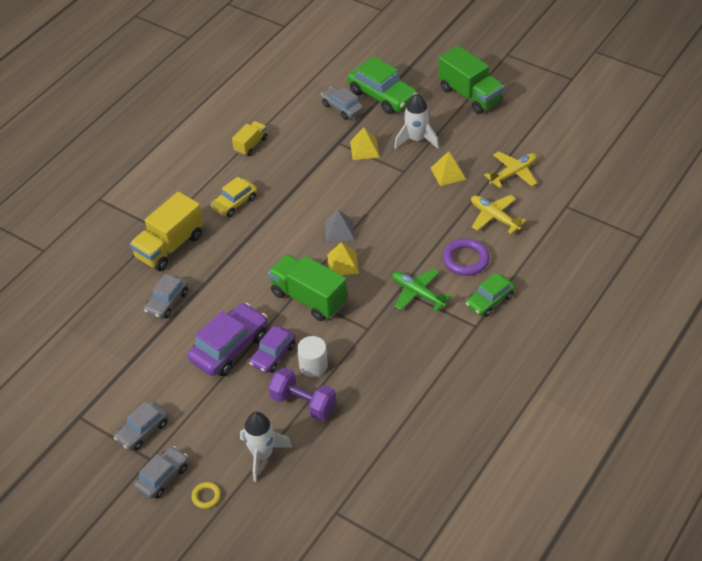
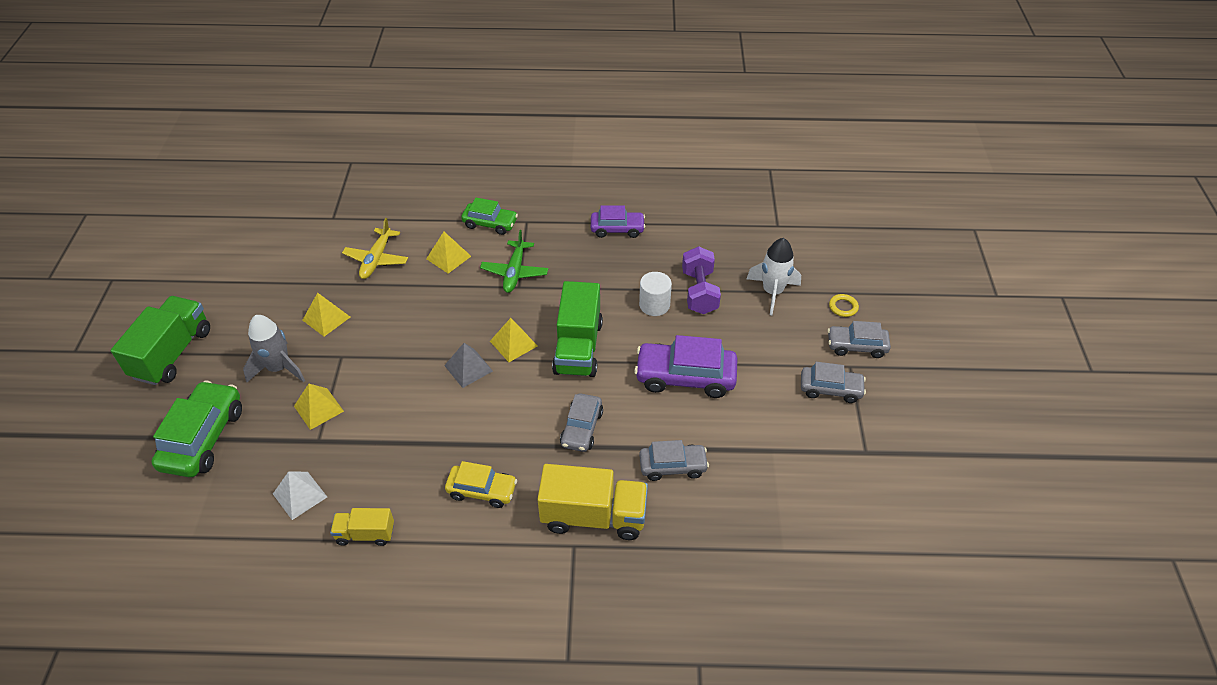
camera: 125 degrees left, 0 degrees up
purple car [249,326,296,373] -> purple car moved to [591,205,645,238]
grey car [321,86,363,120] -> grey car moved to [560,393,603,452]
white rocket [394,94,439,149] -> grey rocket [243,315,305,382]
purple ring [442,238,490,276] -> yellow pyramid [426,232,471,274]
yellow plane [484,151,537,188] -> none
none -> white pyramid [273,471,327,520]

